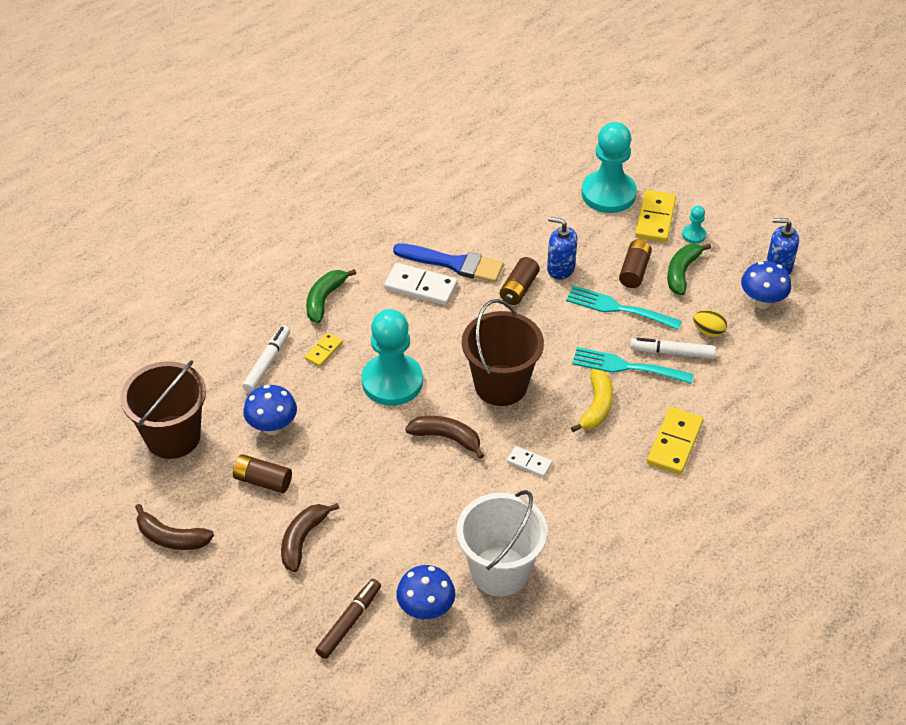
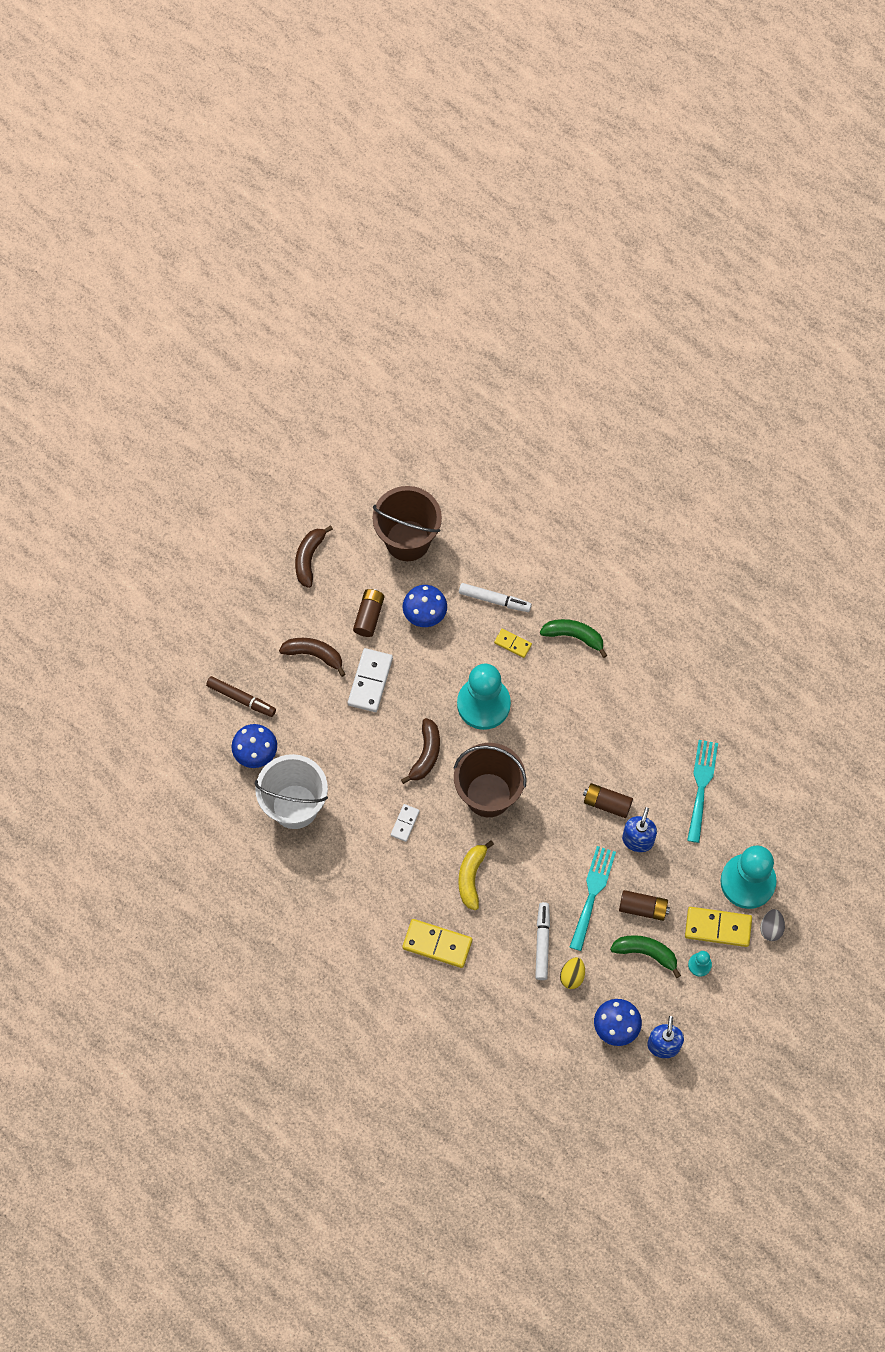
camera: 85 degrees right, 20 degrees up
white domino [384,263,458,305] -> white domino moved to [348,648,393,712]
blue brush [393,243,504,283] -> none
yellow banana [571,369,613,432] -> yellow banana turned 90 degrees clockwise [458,840,494,910]
turquoise fork [572,347,694,384] -> turquoise fork moved to [687,740,718,843]
none -> grey egg [760,909,785,941]

